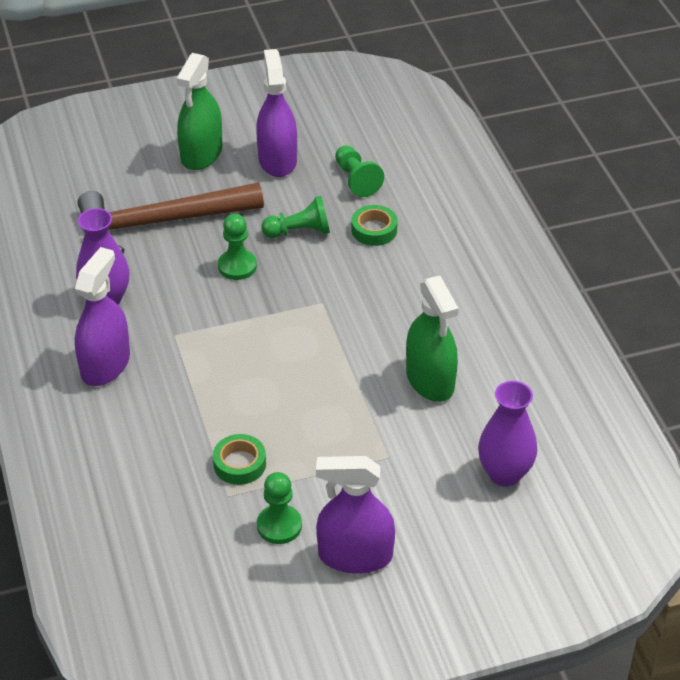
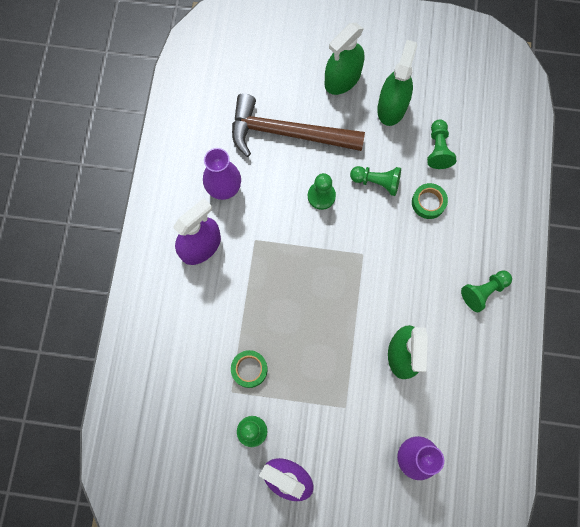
camera: 25 degrees right, 30 degrees up
purple spray bottle [256,49,297,177] -> green spray bottle [377,40,417,126]
none -> green pawn [461,270,512,312]

